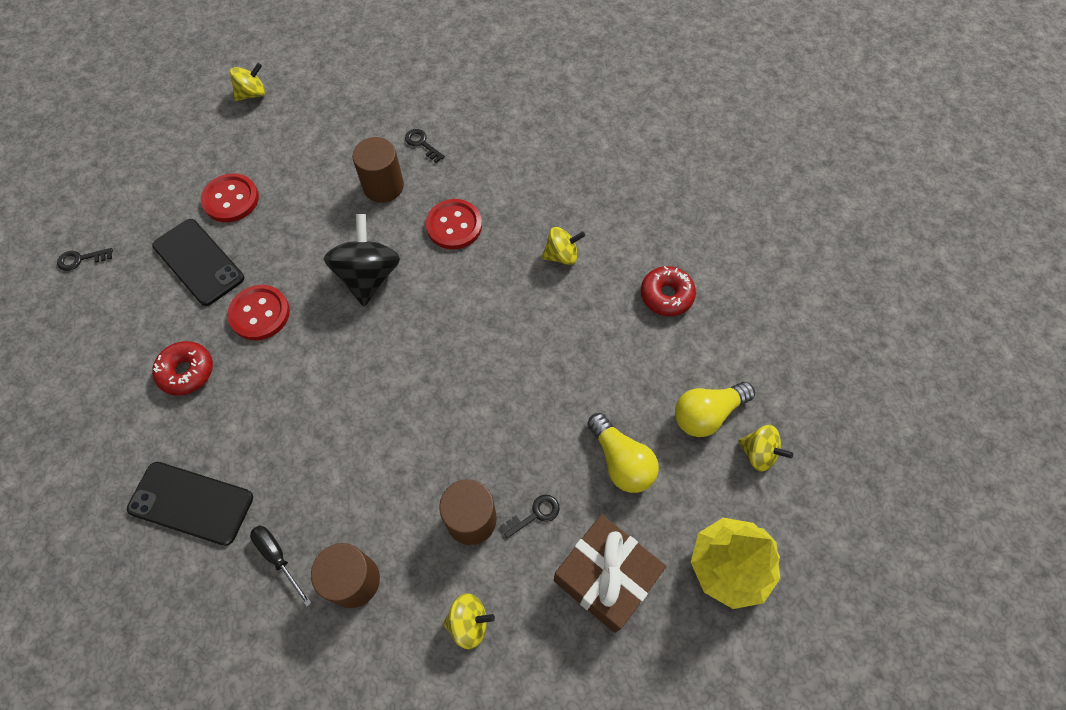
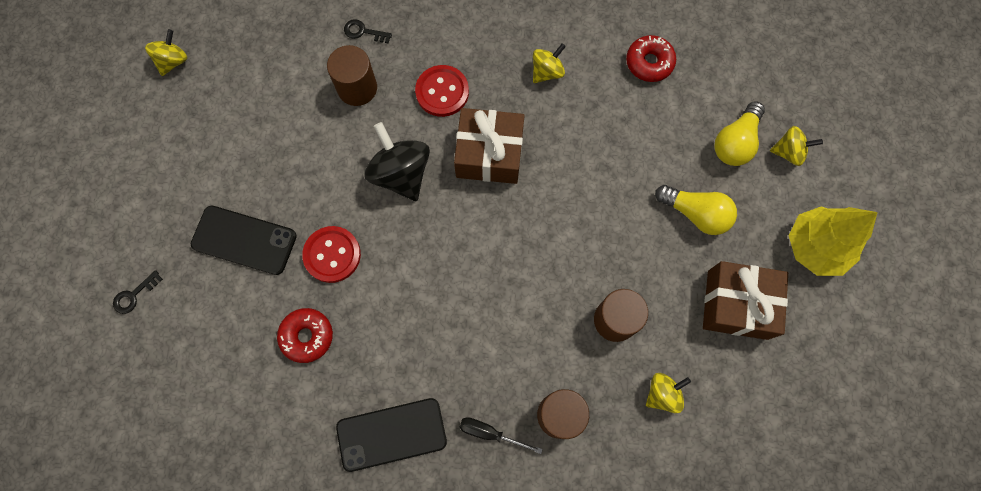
camera: 30 degrees left, 10 degrees up
red button [201,173,259,222] -> none
black key [501,495,560,538] -> none
none -> brown gift [454,108,525,184]

